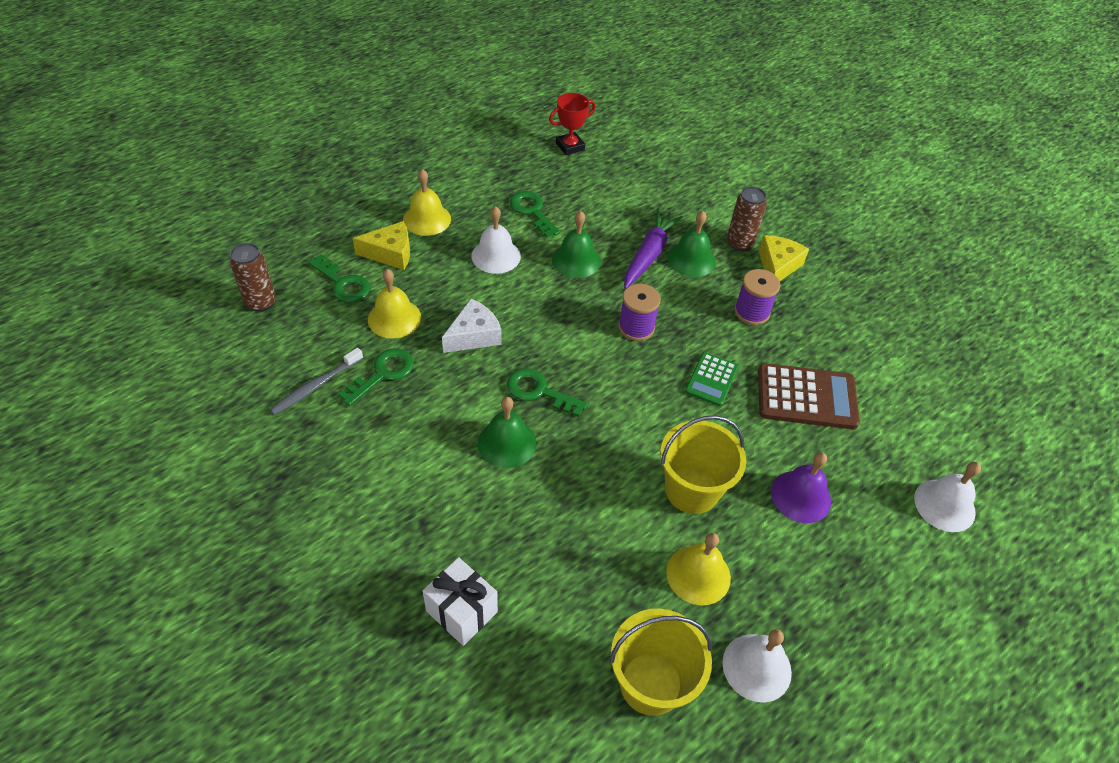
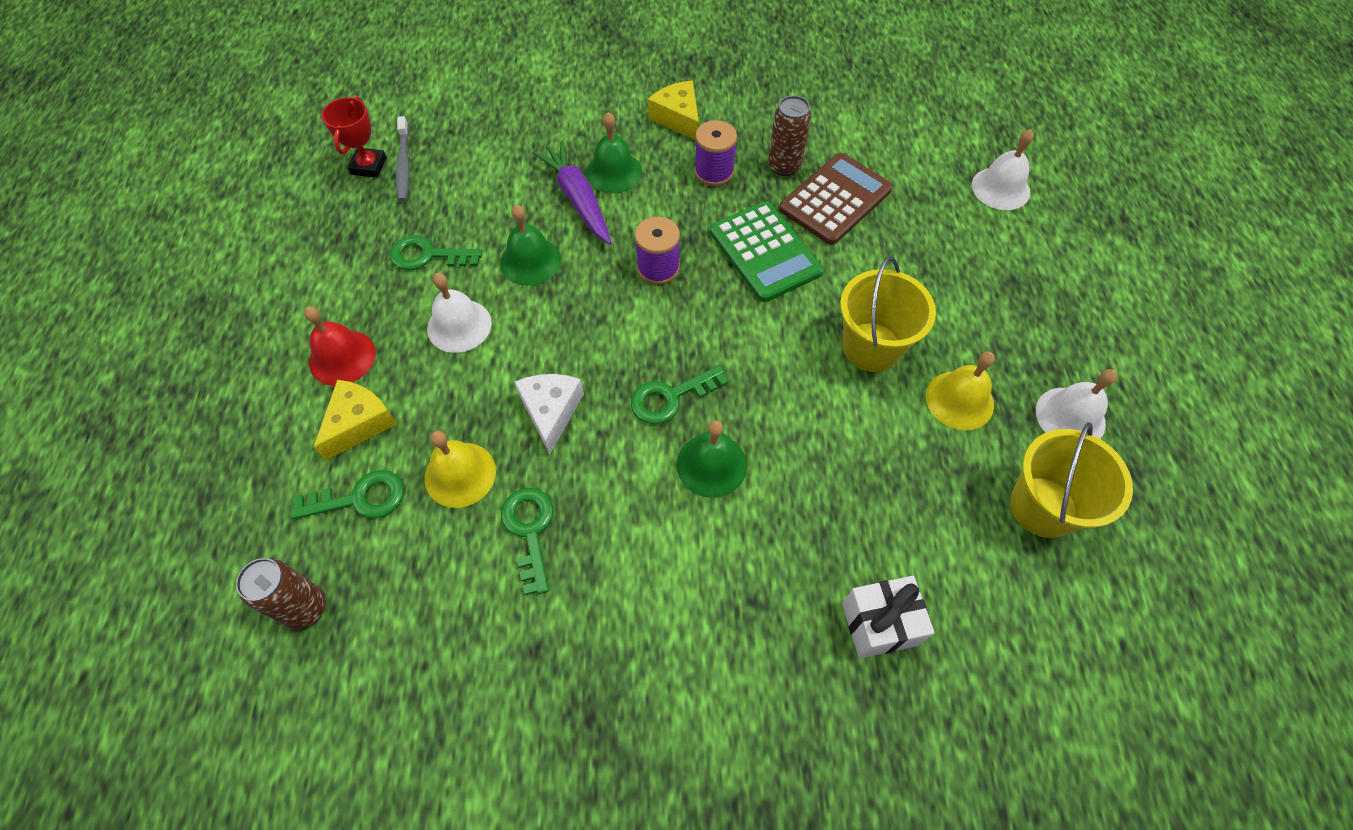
camera: 50 degrees left, 10 degrees up
grey toothbrush [270,348,363,415] -> grey toothbrush moved to [396,116,409,202]
yellow bell [403,169,451,236] -> red bell [304,306,376,386]
green calculator [685,352,739,406] -> green calculator [710,201,823,302], size x1.68
brown can [727,186,767,251] -> brown can moved to [769,96,811,176]
purple bell [771,452,831,523] -> none

